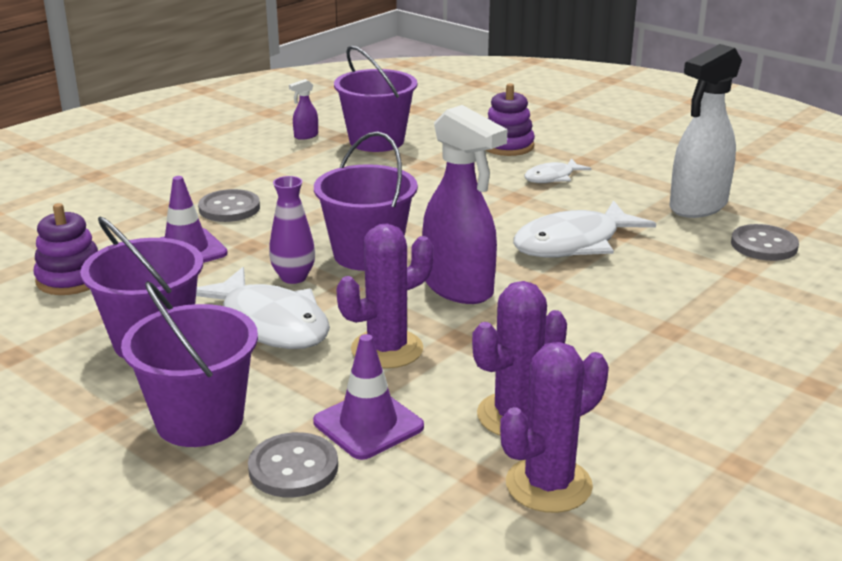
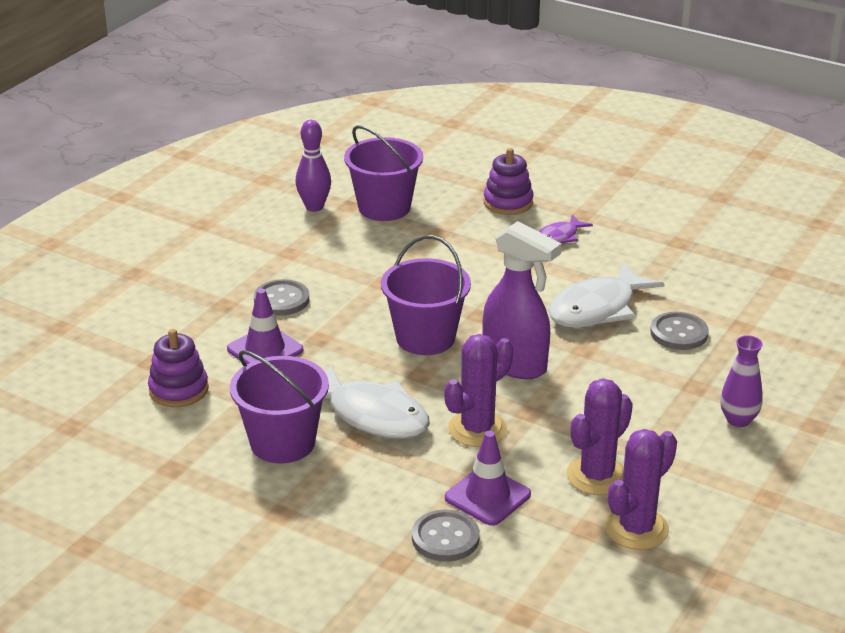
camera: 10 degrees left, 5 degrees up
purple bucket [121,281,258,447] -> none
purple vase [269,176,315,284] -> purple vase moved to [720,335,763,427]
purple spray bottle [289,79,318,140] -> purple bowling pin [296,120,331,212]
white fish [525,158,591,183] -> purple fish [539,215,593,243]
white spray bottle [669,44,742,218] -> none
grey button [731,224,799,261] -> grey button moved to [650,312,709,350]

